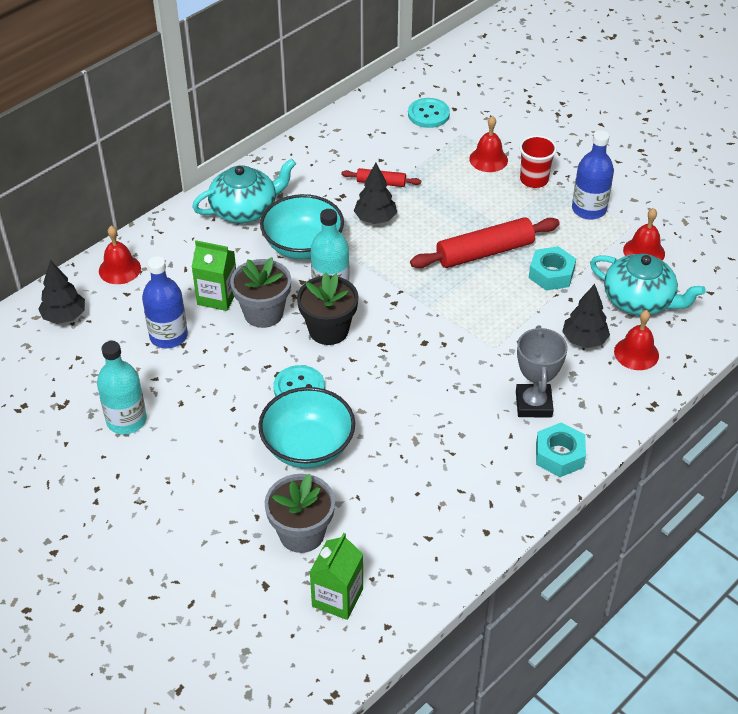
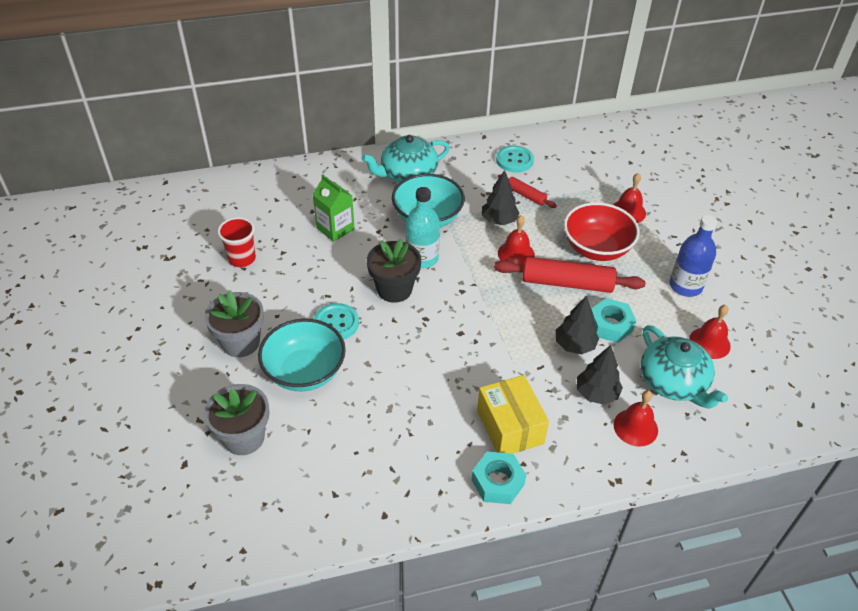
camera: 30 degrees right, 0 degrees up
black tree [38,260,85,324] -> black tree moved to [556,296,599,354]
turquoise bottle [97,341,147,434] -> none
red bell [99,226,141,284] -> red bell moved to [498,215,535,265]
blue bottle [142,256,188,348] -> none
turquoise teapot [192,158,296,223] -> turquoise teapot turned 150 degrees clockwise [362,135,450,183]
grey flower pot [231,257,291,328] -> grey flower pot moved to [204,290,264,357]
green carton [310,533,363,620] -> none
turquoise button [408,98,450,128] -> turquoise button moved to [496,145,534,172]
grey trophy [516,325,567,417] -> yellow box [477,375,549,454]
red cup [519,135,557,188] -> red cup moved to [218,217,256,267]
none -> red bowl [564,202,640,261]

